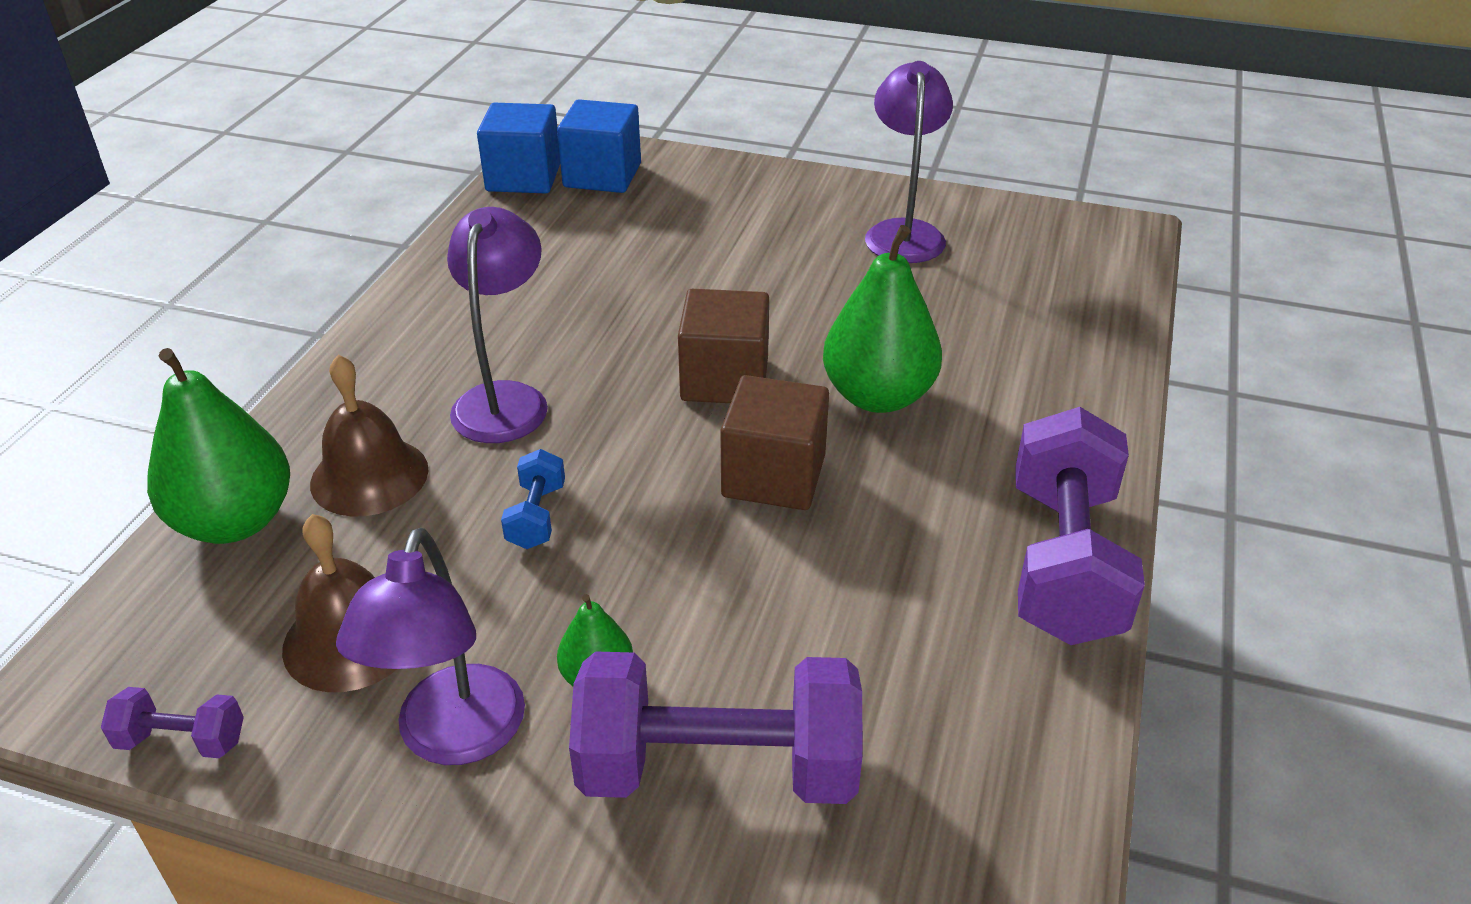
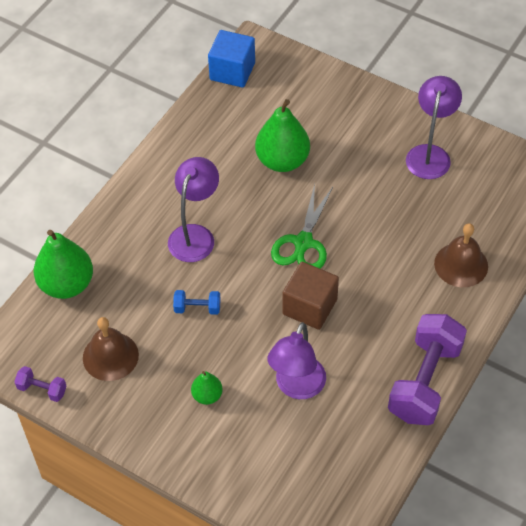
camera: 15 degrees right, 15 degrees up
brown bell [310,355,429,517] -> brown bell moved to [434,223,488,287]
purple lamp [336,528,525,765] -> purple lamp moved to [267,322,326,399]
blue dumbbell [501,449,565,549] -> blue dumbbell turned 75 degrees clockwise [173,290,221,315]
blue cube [557,99,641,193] -> none
purple dumbbell [569,651,863,804] -> none
brown cube [678,289,769,403] -> green scissors [271,184,333,269]
green pear [823,225,942,413] -> green pear moved to [255,99,310,172]

